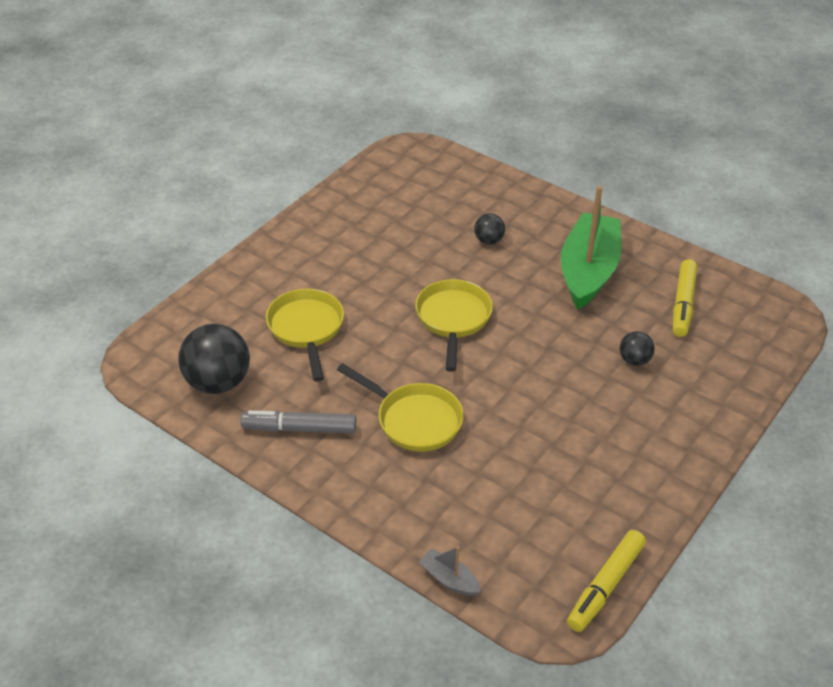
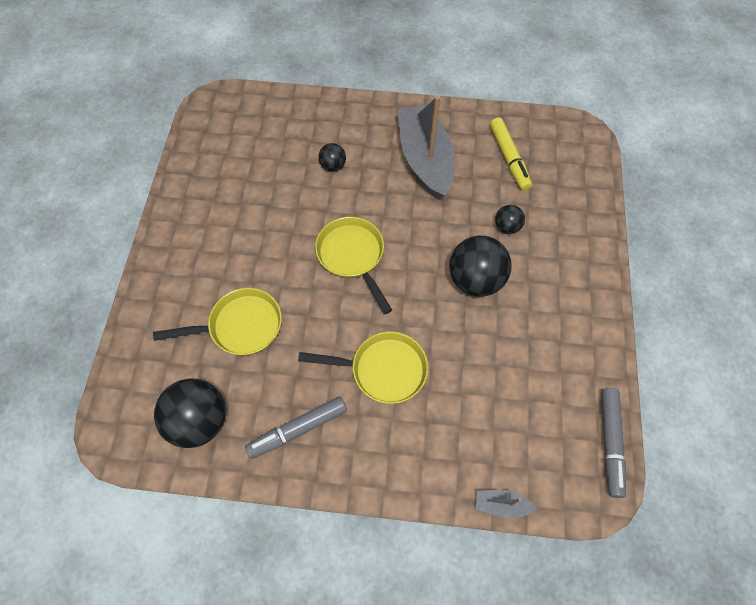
camera: 30 degrees left, 20 degrees up
yellow pan [266,289,344,381] -> yellow pan turned 120 degrees clockwise [153,288,282,356]
green boat [561,186,621,309] -> grey boat [397,95,455,200]
yellow marker [567,530,646,632] -> grey marker [601,388,626,498]
none -> black ball [449,236,511,297]

